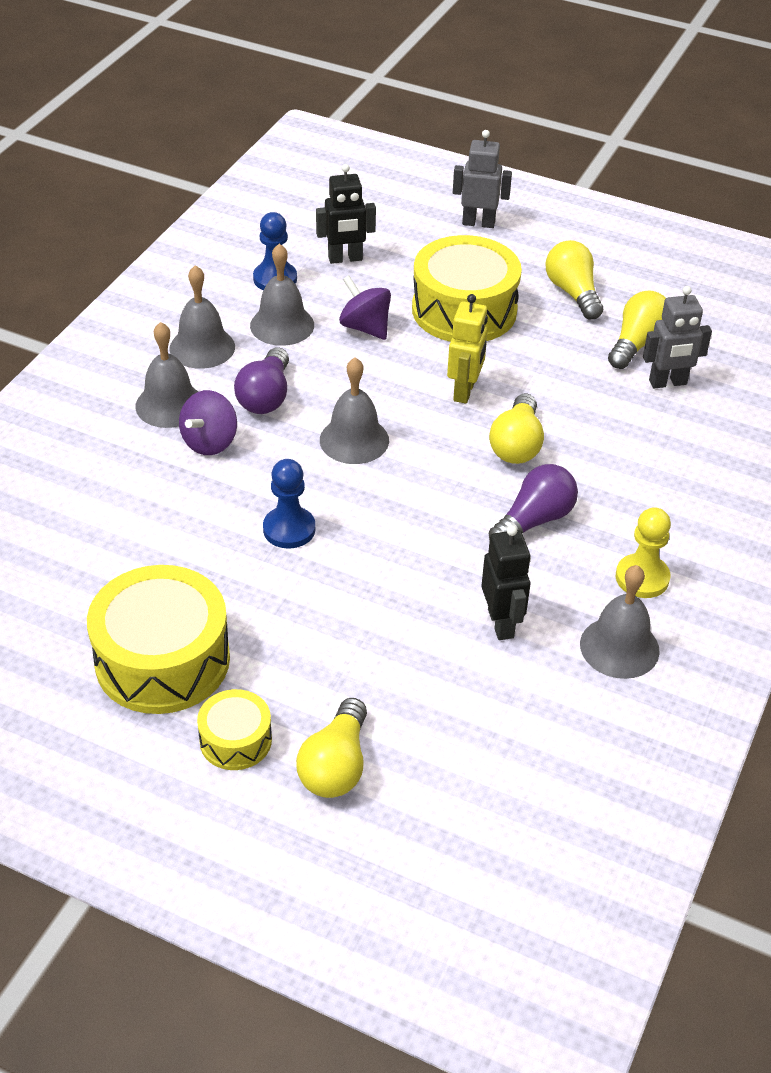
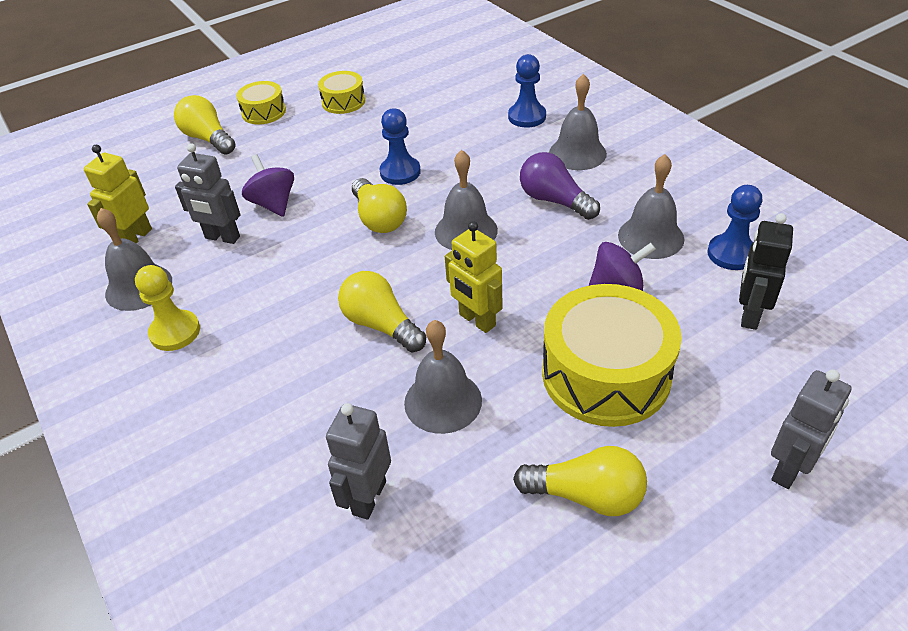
camera: 125 degrees right, 0 degrees up
yellow drum [87,565,230,714] -> yellow drum [318,71,365,114], size x0.51
grey bell [169,265,235,369] -> grey bell moved to [404,320,482,434]
purple spinning top [179,390,237,455] -> purple spinning top moved to [242,154,294,217]
black robot [481,525,531,640] -> grey robot [175,143,241,244]
purple light bulb [489,464,578,540] -> none
yellow light bulb [608,290,666,369] -> yellow light bulb moved to [352,178,407,233]
none -> yellow robot [84,145,152,244]
none -> blue pawn [508,54,546,128]

